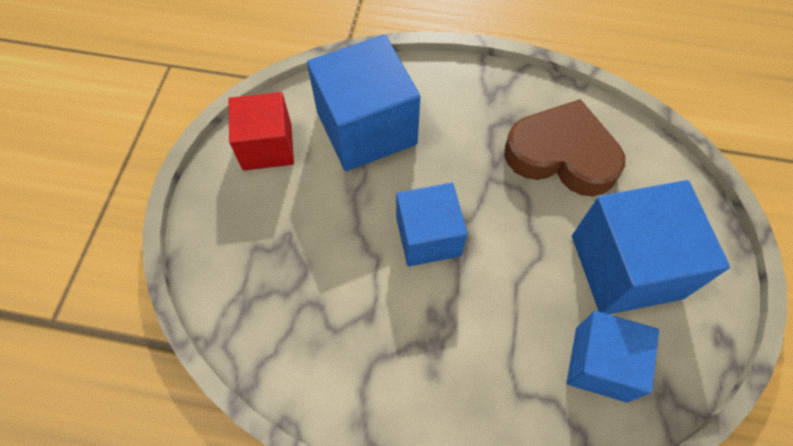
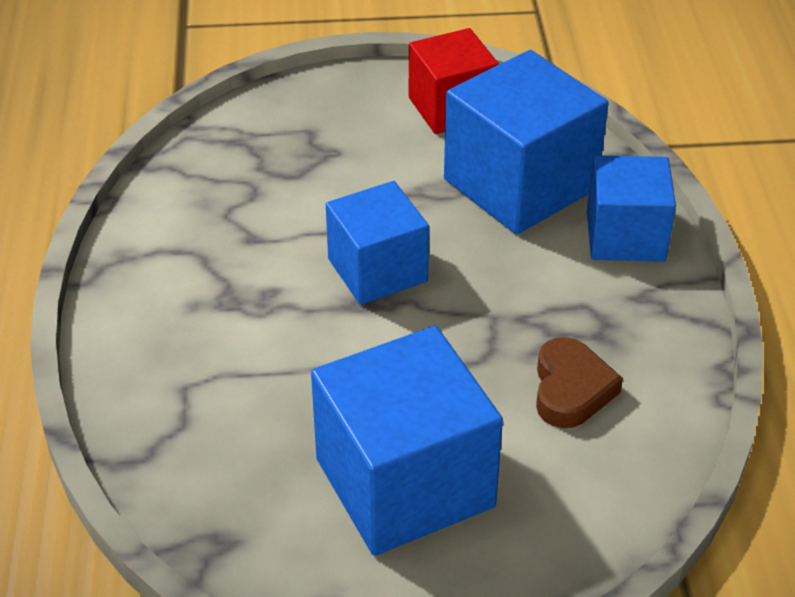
camera: 75 degrees right, 20 degrees down
brown heart [504,99,625,196] -> brown heart [536,337,623,428], size x0.56
blue cube [567,311,659,403] -> blue cube moved to [587,155,676,262]

